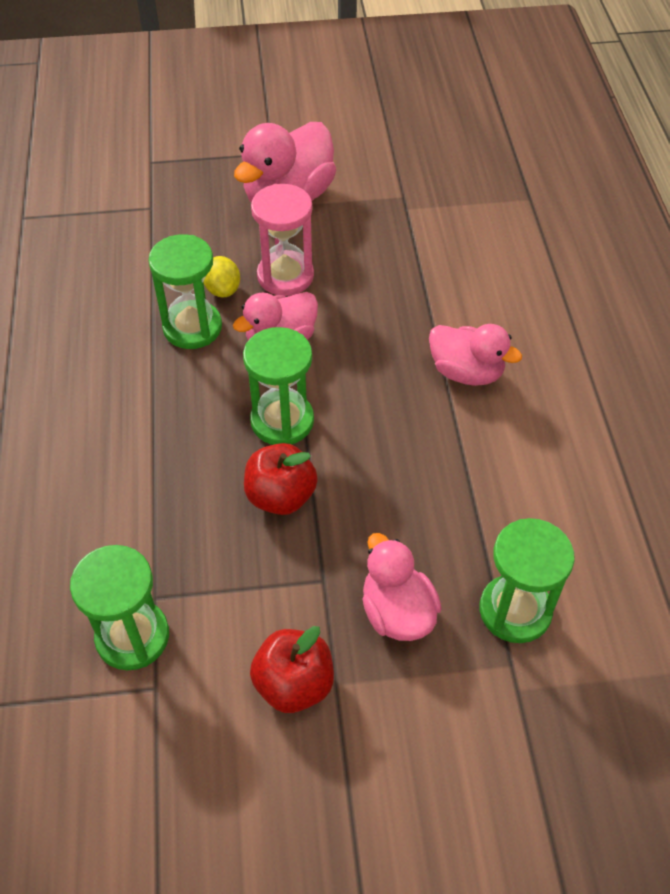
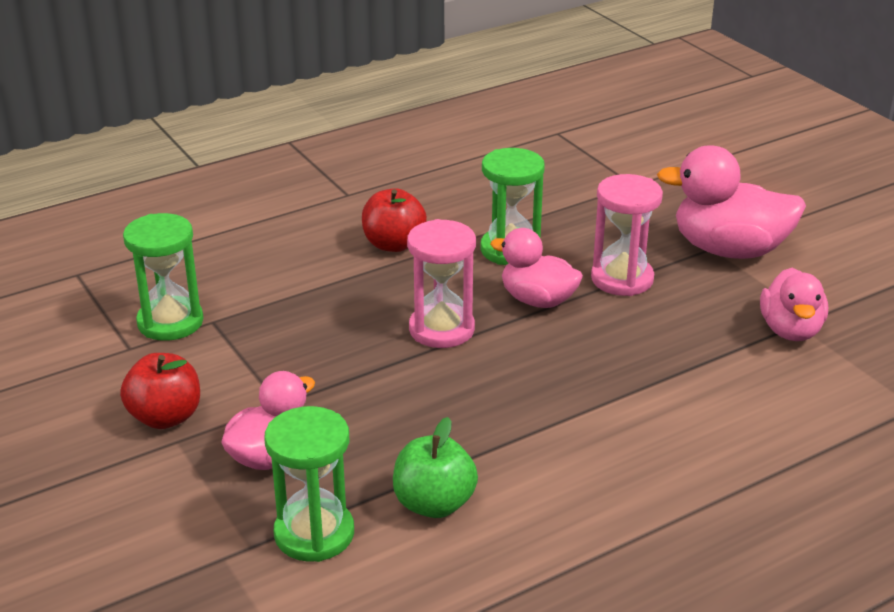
camera: 65 degrees right, 20 degrees down
yellow lemon [203,256,240,297] -> none
green hourglass [243,327,314,445] -> pink hourglass [407,219,476,348]
red apple [244,443,318,515] -> red apple moved to [362,188,427,252]
pink duck [429,324,522,386] -> pink duck moved to [760,268,828,341]
none -> green apple [393,417,478,518]

